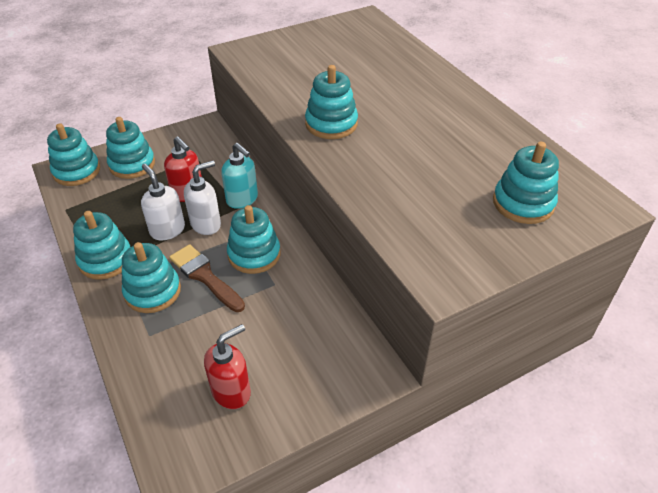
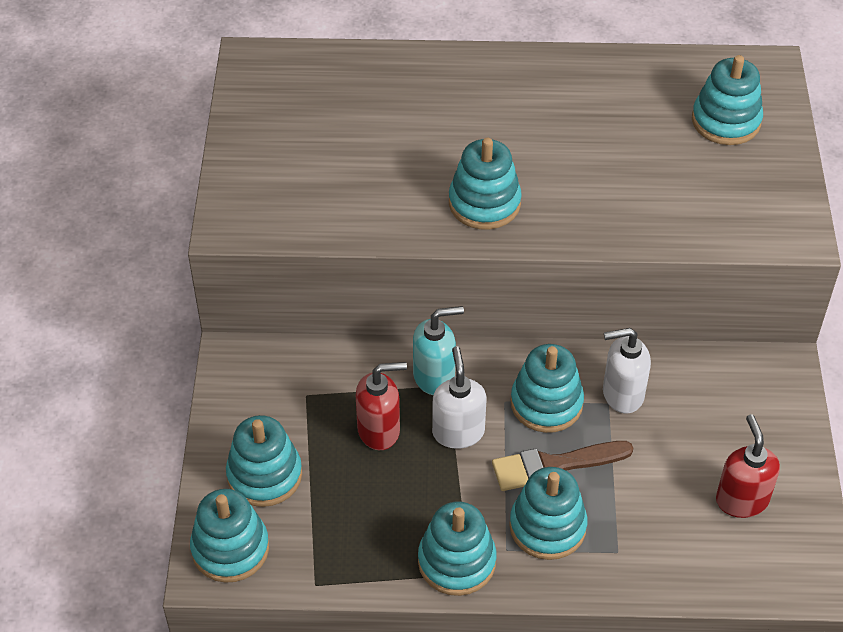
camera: 60 degrees left, 5 degrees up
white soap dispenser [141,164,185,240] -> white soap dispenser moved to [603,328,651,413]

